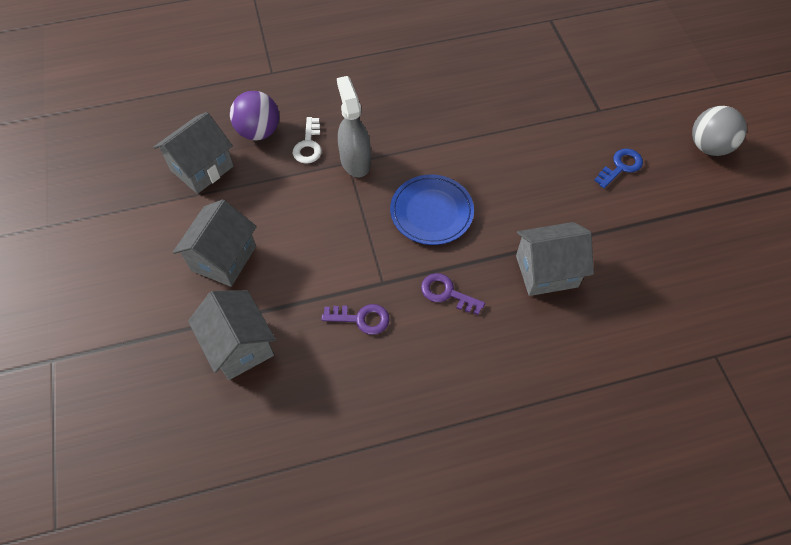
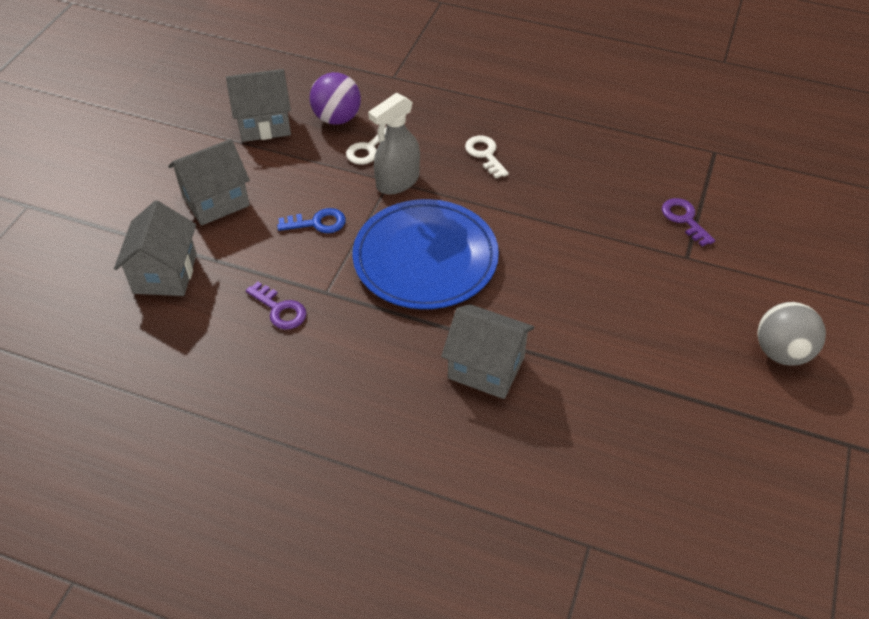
camera: 35 degrees right, 10 degrees down
grey spray bottle [337,76,371,178] -> grey spray bottle turned 150 degrees counterclockwise [368,93,420,195]
blue plate [390,175,474,245] -> blue plate [352,199,499,309], size x1.53
purple key [421,273,485,315] -> purple key moved to [662,198,715,246]
blue key [594,148,643,188] -> blue key moved to [277,208,346,233]
none -> white key [465,136,509,178]

